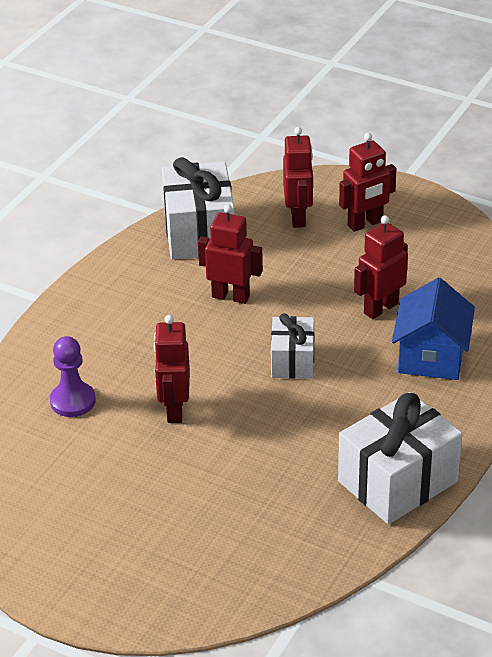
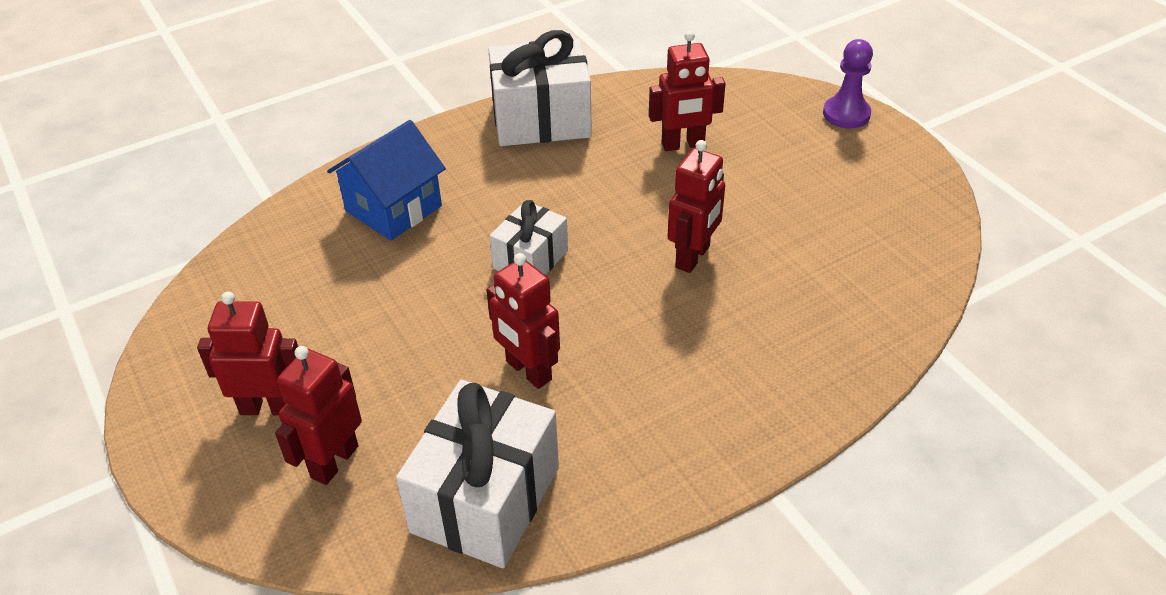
camera: 150 degrees left, 5 degrees up
purple pawn [50,336,96,417] -> purple pawn moved to [823,39,873,129]
red robot [354,216,408,319] -> red robot moved to [649,31,726,151]

